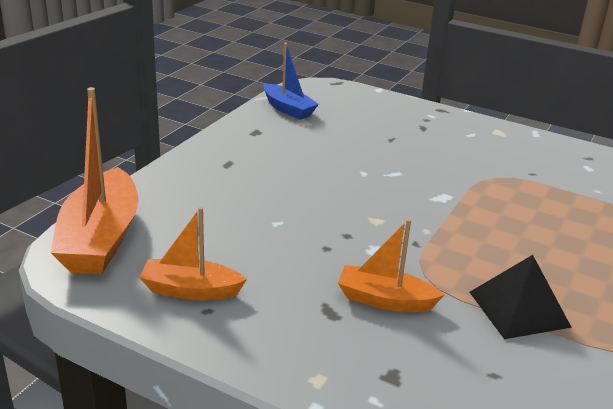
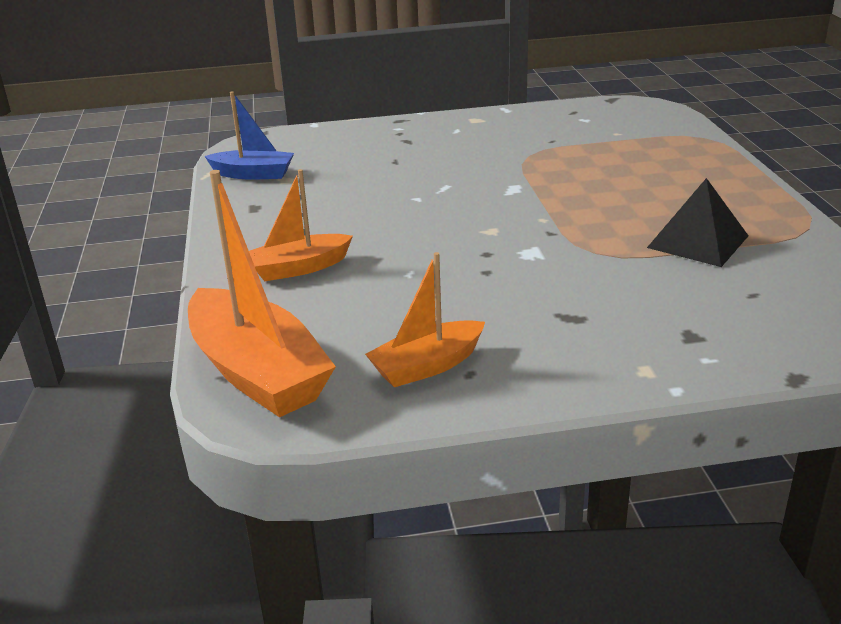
camera: 35 degrees left, 0 degrees up
orange boat [338,219,445,312] -> orange boat moved to [249,169,353,281]

